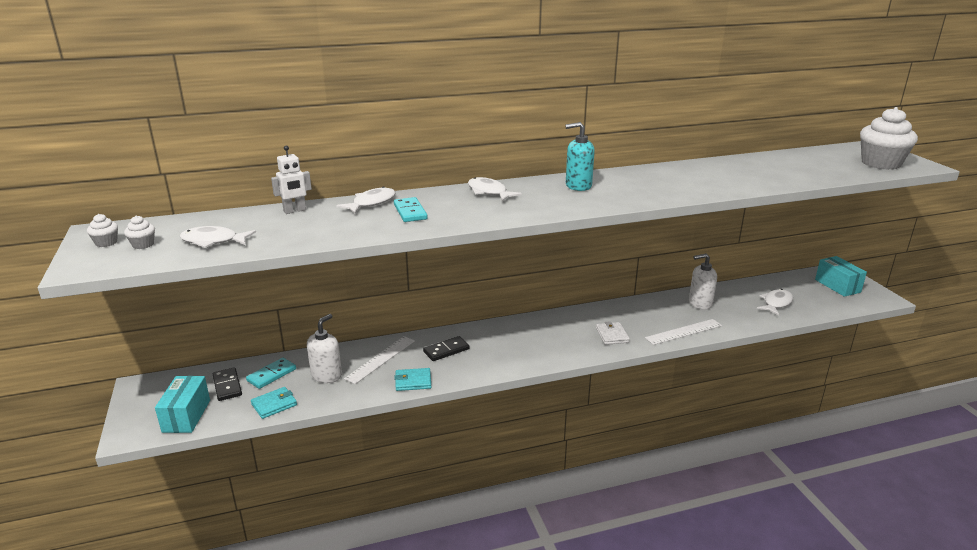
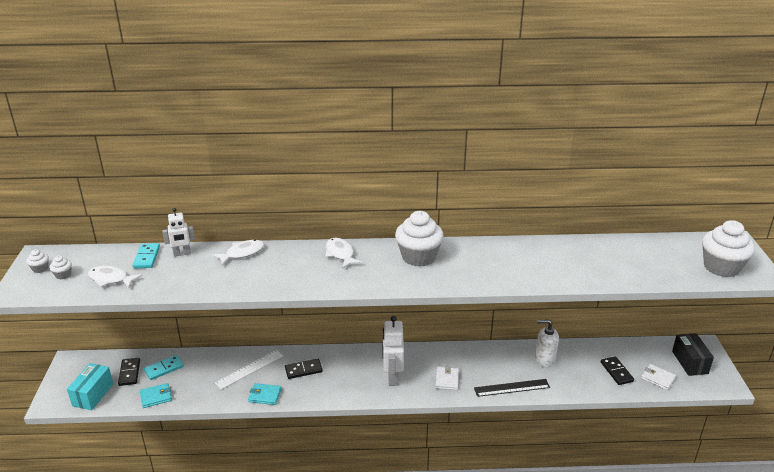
camera: 15 degrees right, 5 degrees up
white soap dispenser [307,314,342,383] -> none
turquoise domino [394,197,427,222] -> turquoise domino moved to [133,243,160,268]
turquoise soap dispenser [565,122,595,191] -> white cupcake [395,211,444,267]
white ruler [645,319,722,345] -> black ruler [474,379,550,397]
white fish [757,289,793,316] -> black domino [601,356,634,385]
turquoise box [815,256,867,297] -> black box [672,333,714,376]
none -> white robot [382,316,404,386]
none -> white wallet [641,364,676,390]

